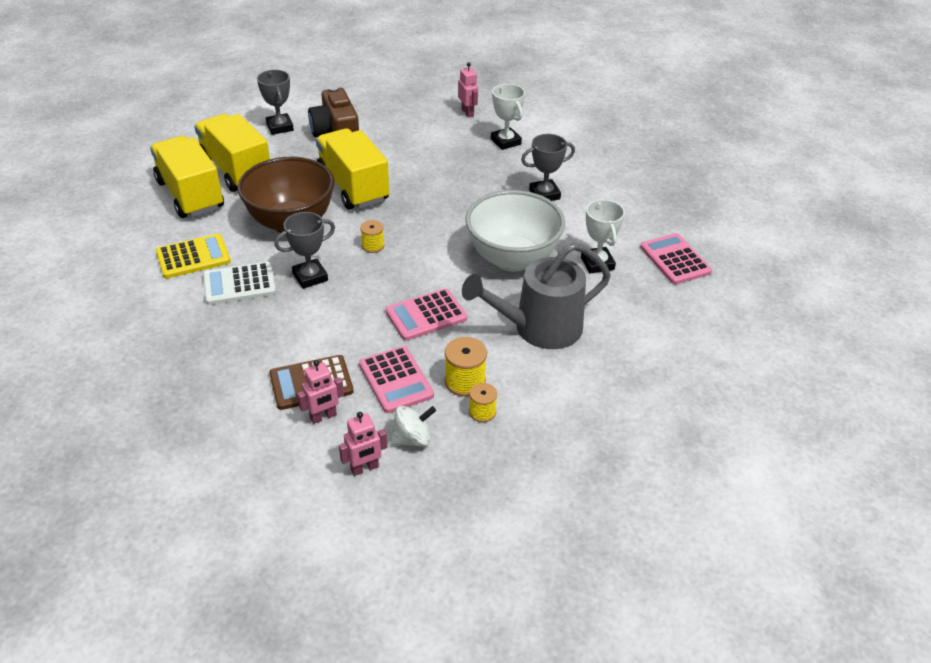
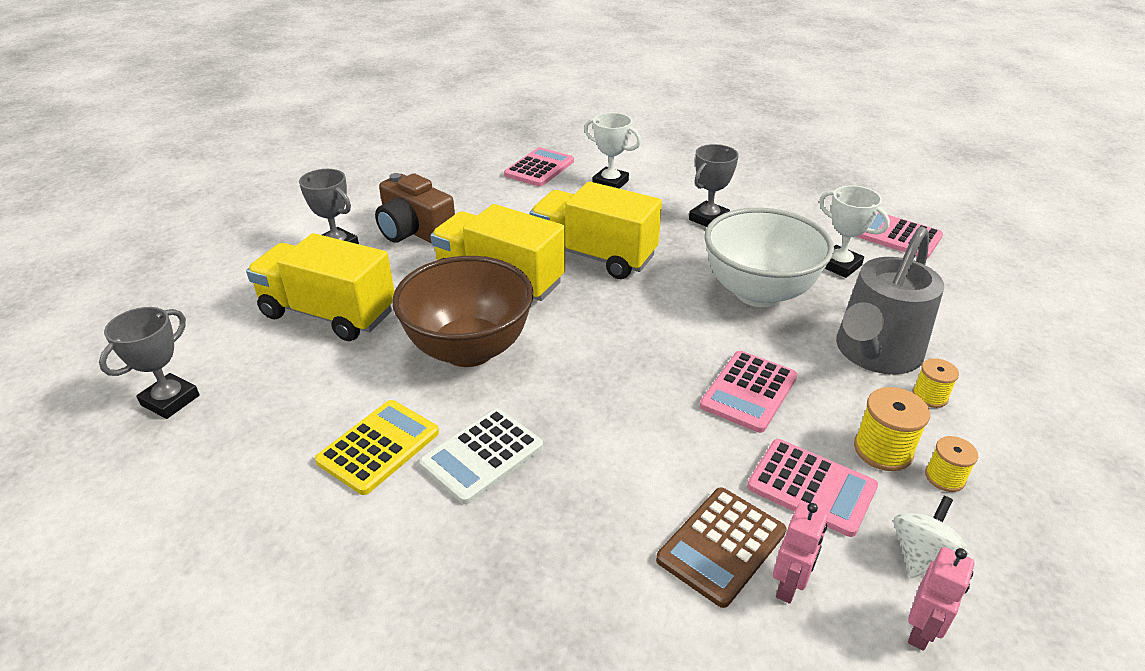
camera: 30 degrees left, 5 degrees down
yellow truck [150,136,224,218] -> yellow truck moved to [530,182,662,279]
grey trophy [274,212,335,289] -> grey trophy moved to [99,307,200,419]
yellow spool [360,220,385,253] -> yellow spool moved to [912,358,959,408]
pink robot [458,62,478,117] -> pink calculator [504,147,574,186]

